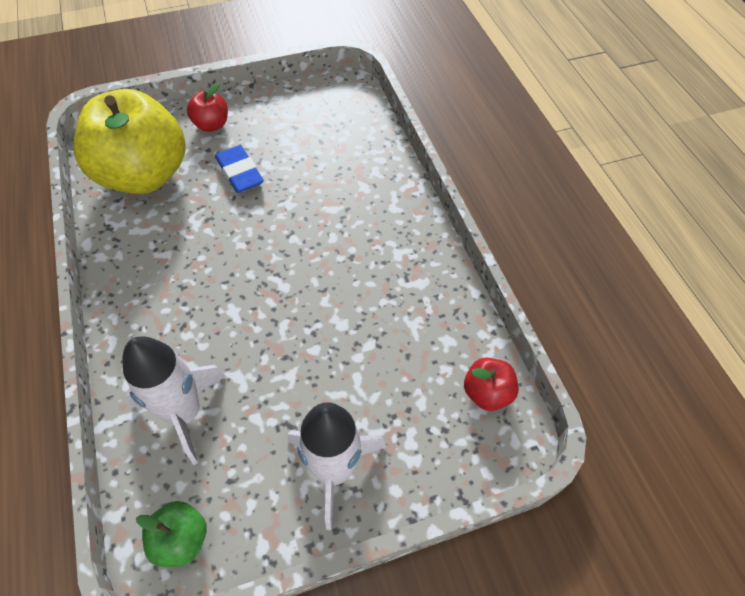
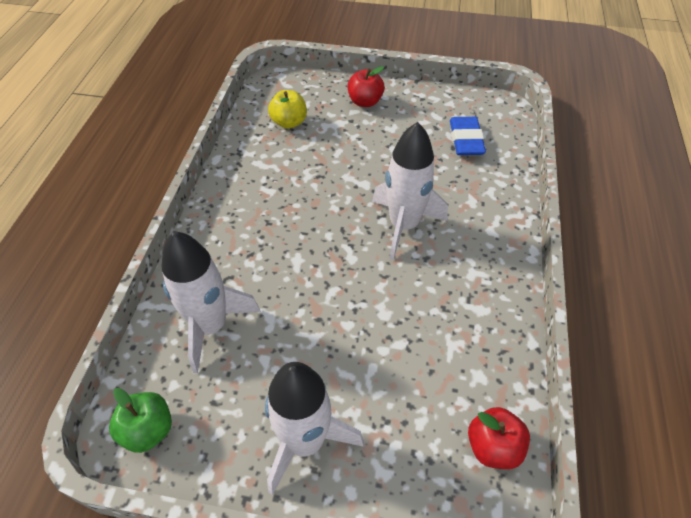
camera: 30 degrees right, 5 degrees down
yellow apple [74,89,186,194] -> yellow apple [268,90,307,129], size x0.42
blue eraser [215,145,264,193] -> blue eraser moved to [450,117,486,155]
none -> white rocket [372,122,448,260]

